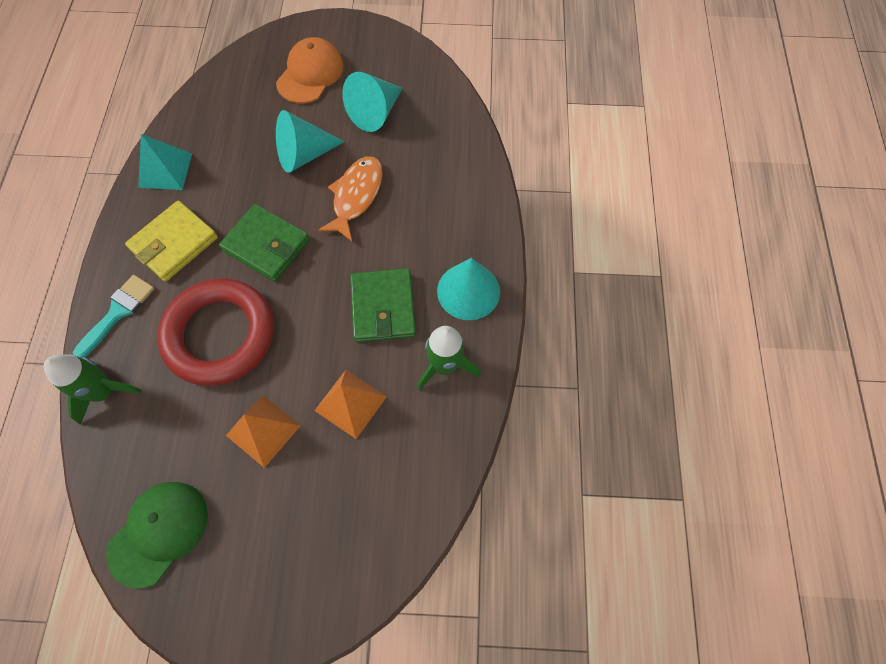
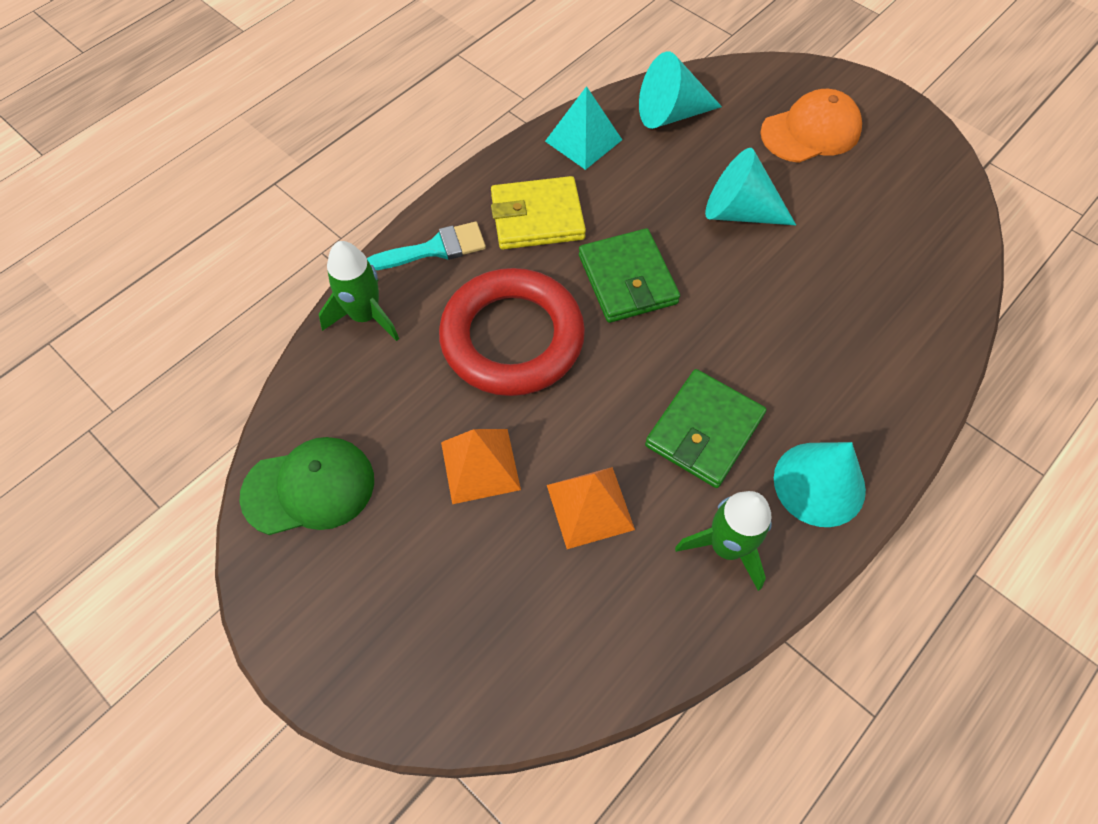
camera: 40 degrees right, 5 degrees down
orange fish [318,156,383,241] -> none
turquoise cone [342,72,403,132] -> turquoise cone moved to [639,52,722,129]

